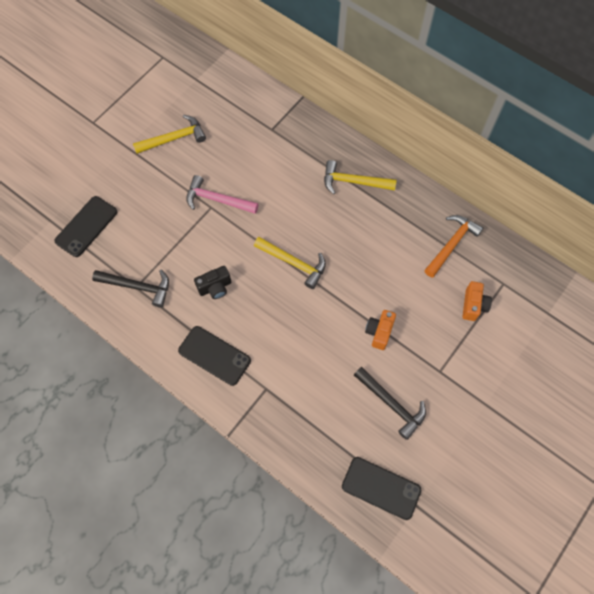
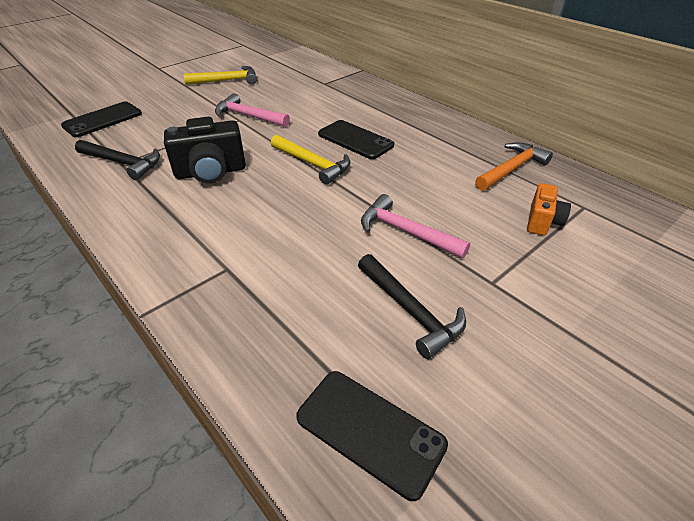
camera: 10 degrees right, 25 degrees down
black phone [178,326,251,386] -> black phone moved to [318,120,394,159]
black camera [194,266,231,299] -> black camera [164,117,246,183], size x1.67
yellow hammer [324,160,397,194] -> none
orange camera [365,310,396,350] -> pink hammer [361,194,470,258]

